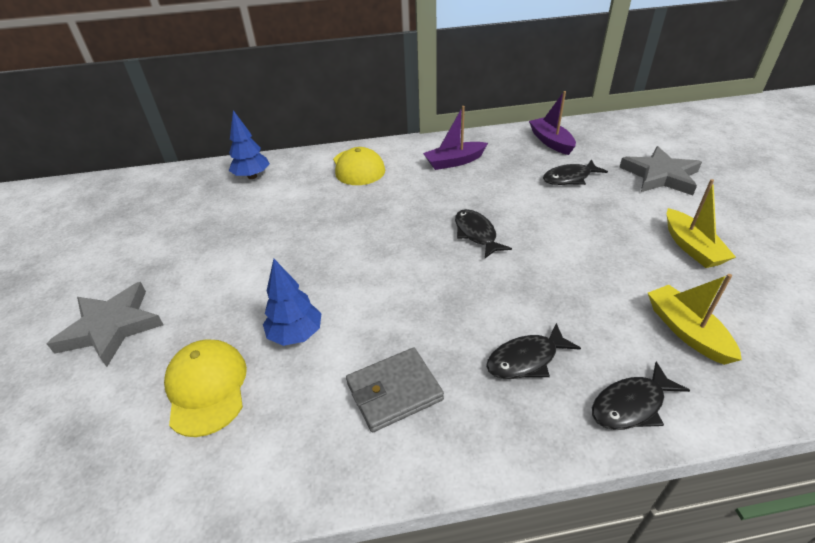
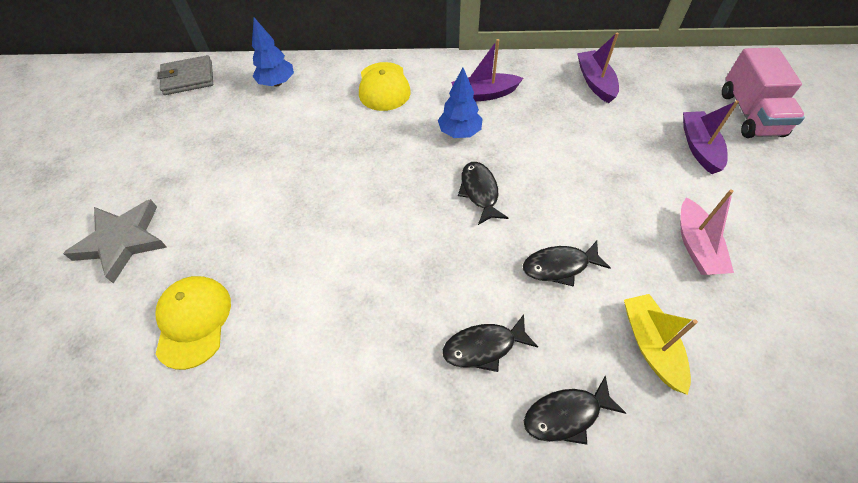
camera: 10 degrees right, 15 degrees up
blue tree [263,259,321,346] -> blue tree moved to [438,67,483,138]
grey wallet [346,348,444,432] -> grey wallet moved to [157,55,213,95]
black fish [543,159,608,185] -> black fish moved to [523,241,611,287]
grey star [619,146,702,195] -> purple boat [683,100,739,174]
yellow boat [667,179,736,268] -> pink boat [680,189,734,275]
none -> pink truck [722,48,805,138]

